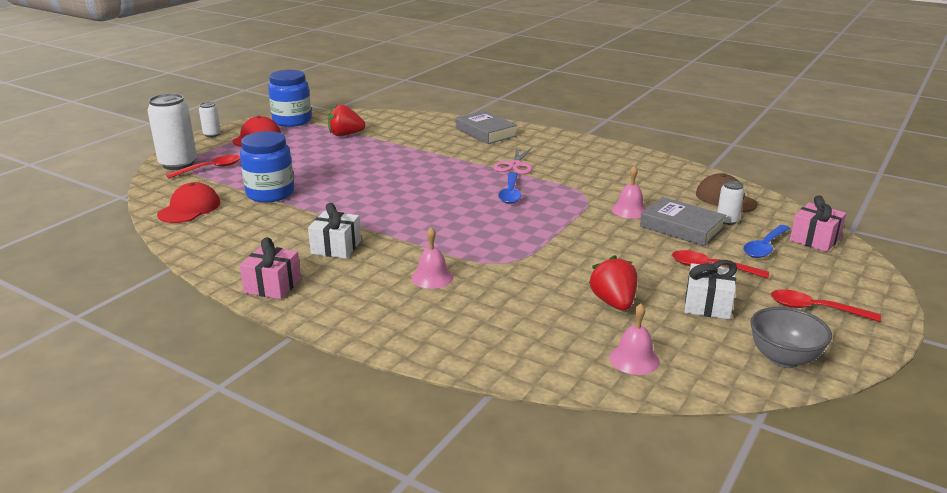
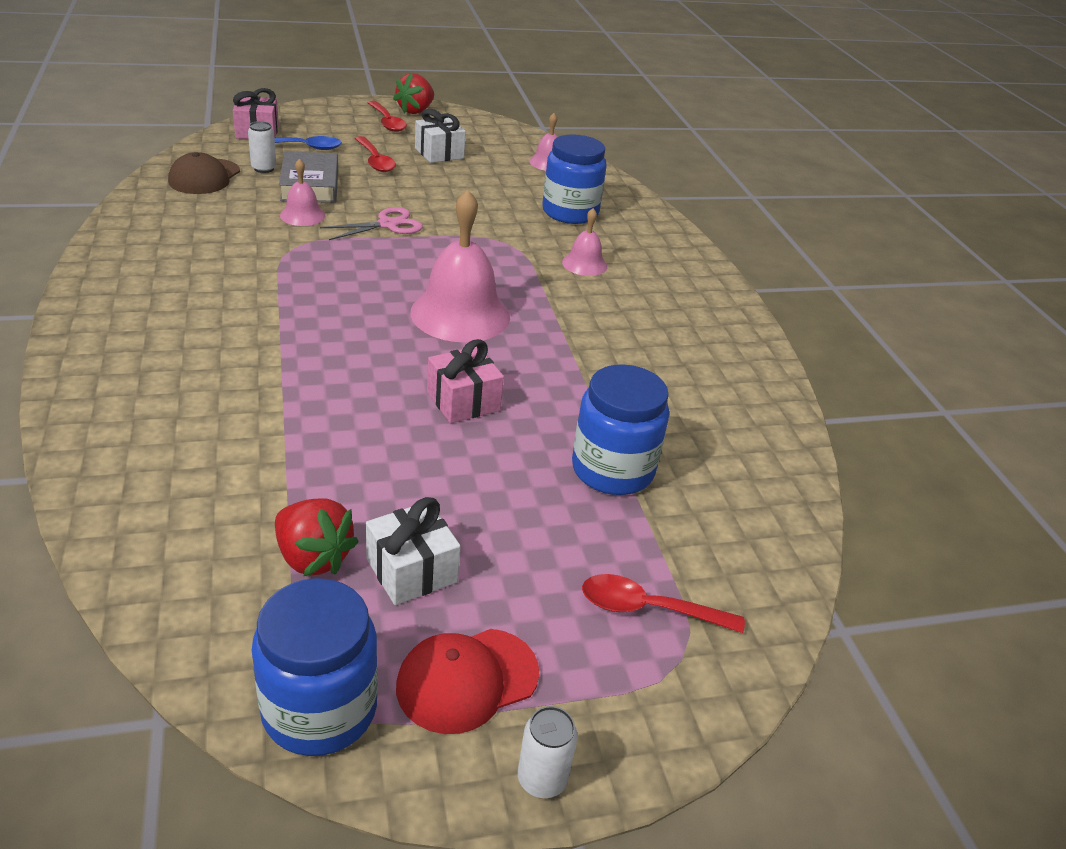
camera: 140 degrees left, 10 degrees up
white can [147,93,197,170] -> none
red cap [157,182,220,223] -> none
pink gift [240,237,301,299] -> pink gift moved to [427,339,504,423]
white gift [308,203,361,259] -> white gift moved to [366,497,461,605]
grey book [456,111,517,144] -> none
pink scissors [494,147,533,174] -> pink scissors moved to [320,207,423,240]
blue spoon [498,172,522,204] -> none
red strawberry [589,255,638,310] -> red strawberry moved to [393,73,434,114]
grey bowl [750,307,832,368] -> none
none -> pink bell [410,190,510,342]
none -> blue jar [542,134,607,224]

